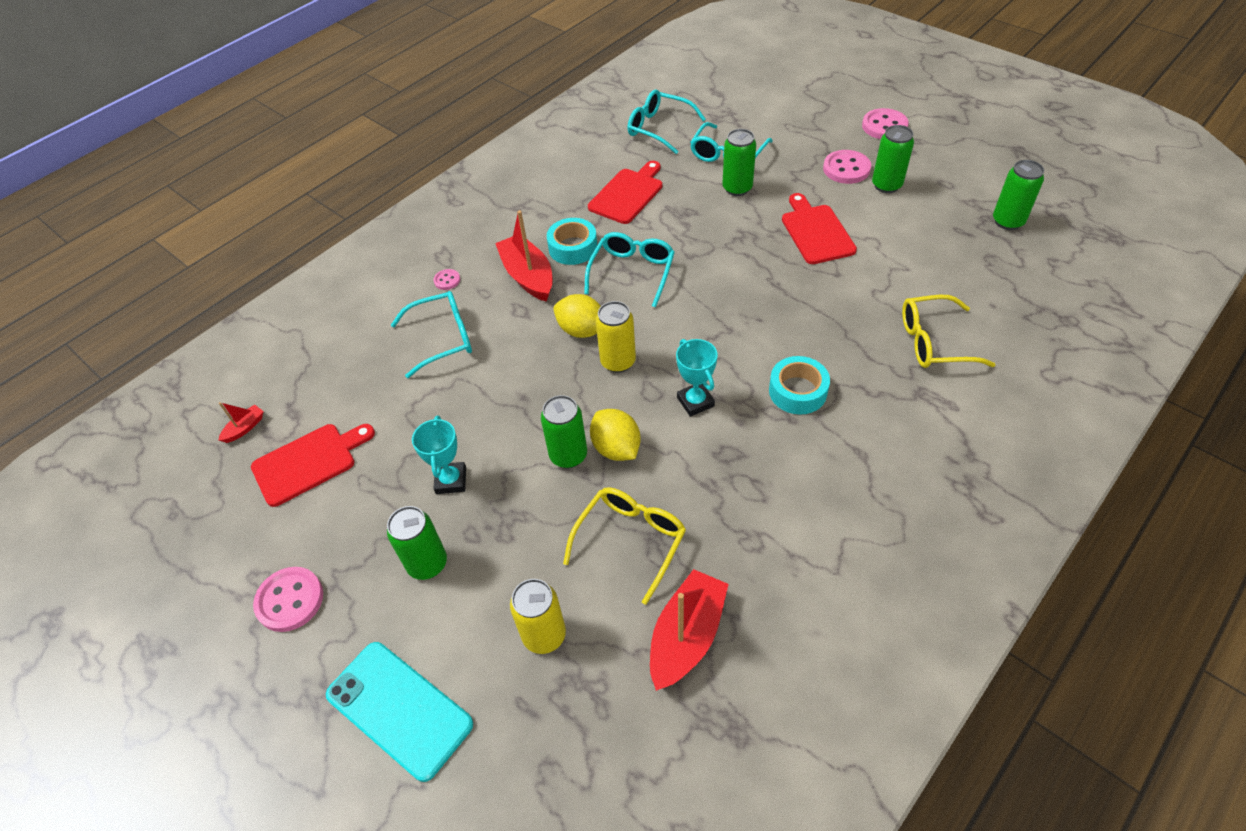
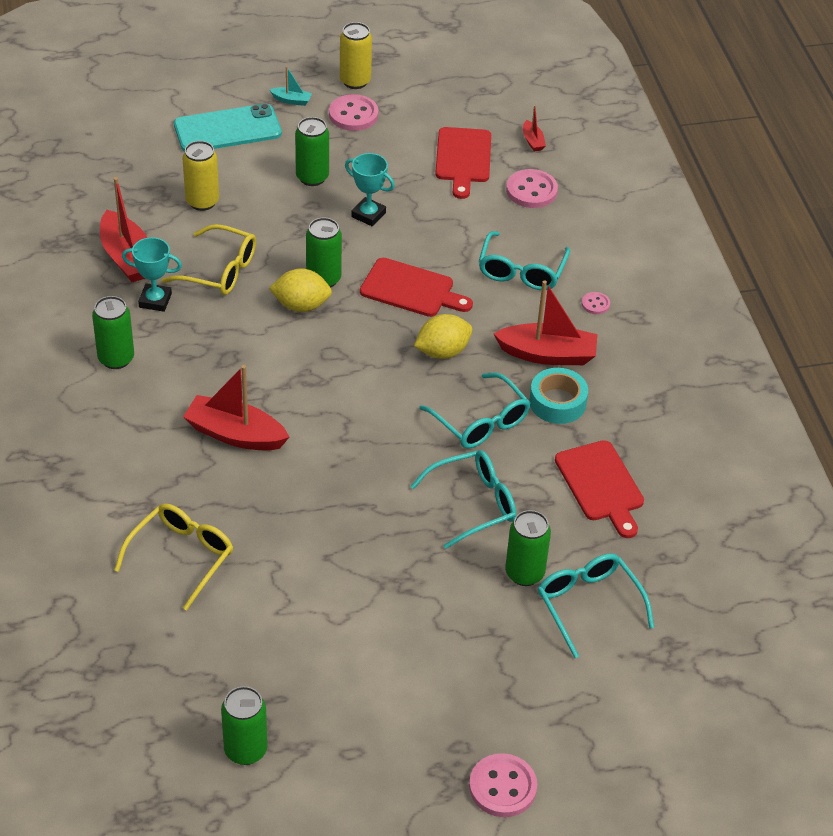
camera: 120 degrees right, 5 degrees down
yellow glasses [563,487,686,605] -> yellow glasses turned 45 degrees counterclockwise [162,224,256,295]
yellow can [596,301,636,373] -> yellow can moved to [340,22,372,89]
turquoise glasses [627,89,706,154] -> turquoise glasses moved to [410,450,516,549]
turquoise trophy [676,339,718,417] -> turquoise trophy moved to [122,237,182,312]
turquoise tape [769,356,830,415] -> red boat [183,365,289,450]
red cutting board [782,193,857,264] -> red cutting board moved to [360,258,473,317]
pink button [823,150,871,184] -> pink button moved to [506,169,558,208]
green can [872,125,914,193] -> green can moved to [92,296,134,369]
none -> turquoise boat [270,66,312,106]

